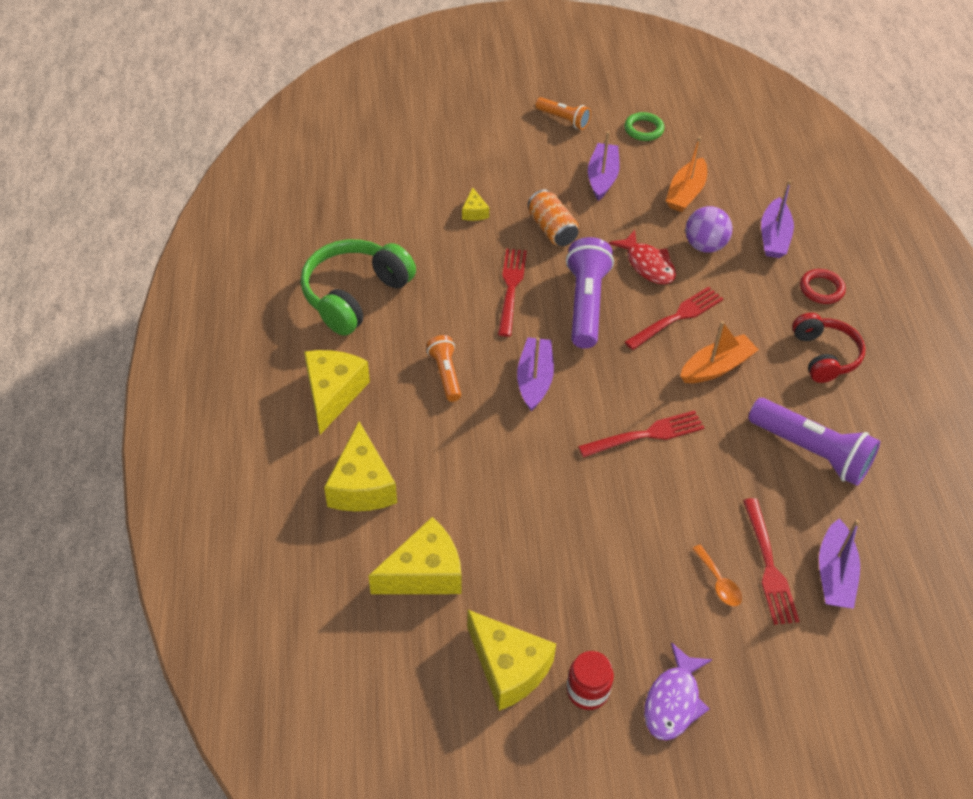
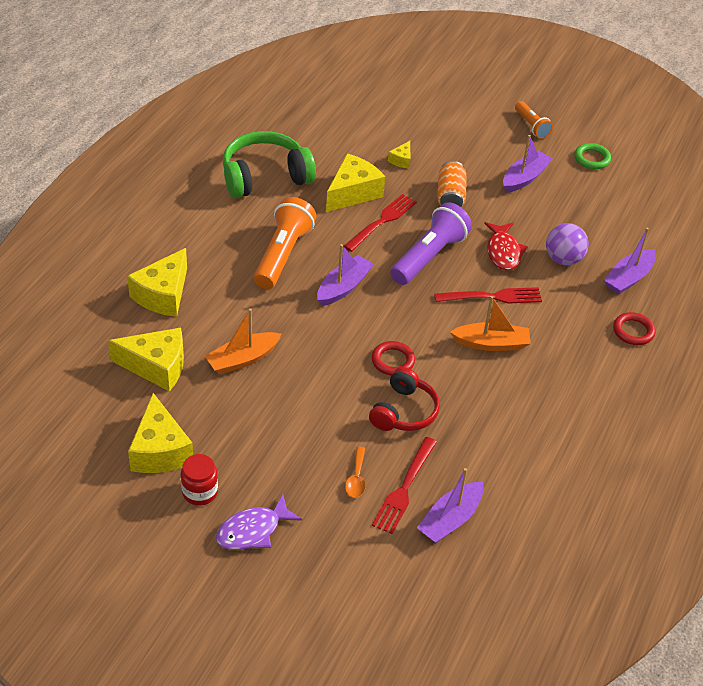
camera: 30 degrees right, 5 degrees down
yellow cheese [304,350,370,434] -> yellow cheese moved to [326,153,385,212]
orange flashlight [427,335,461,402] -> orange flashlight [254,197,316,289], size x1.77
red fork [578,410,705,457] -> red ring [372,341,415,376]
orange boat [666,136,707,212] -> orange boat moved to [205,308,282,375]
purple flashlight [748,398,881,486] -> none
red headphones [792,313,866,383] -> red headphones moved to [369,367,440,431]

